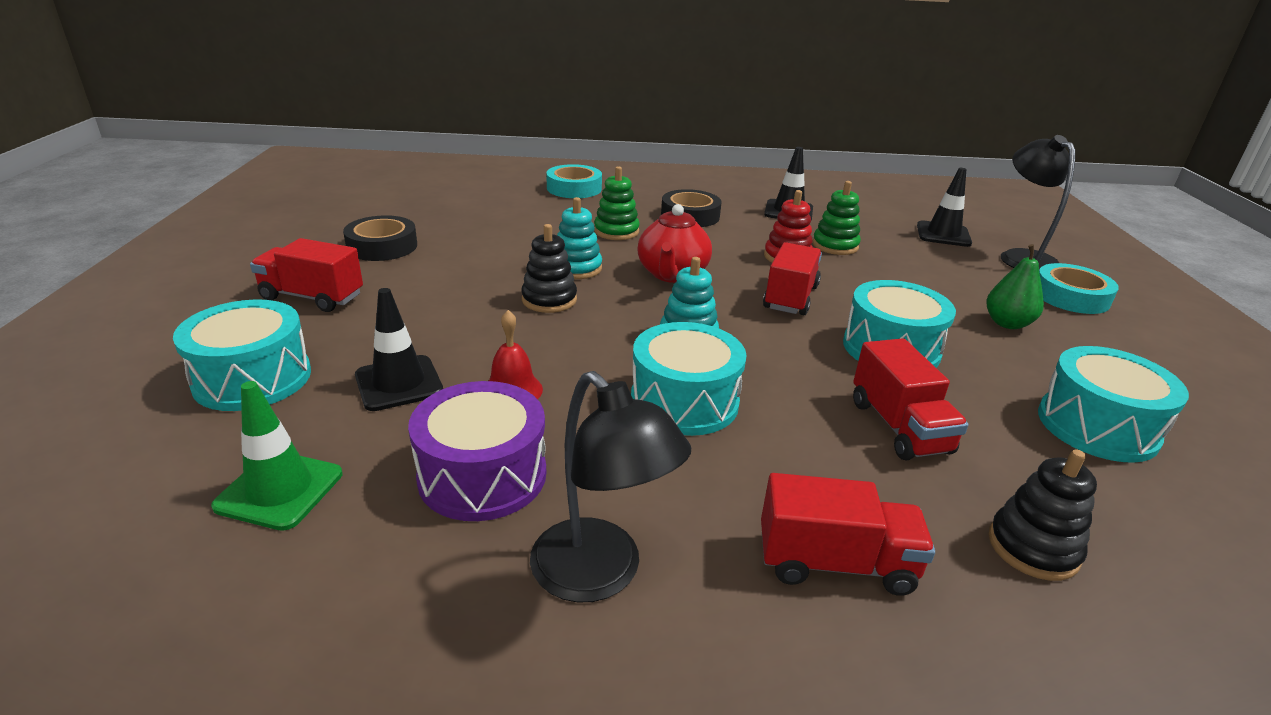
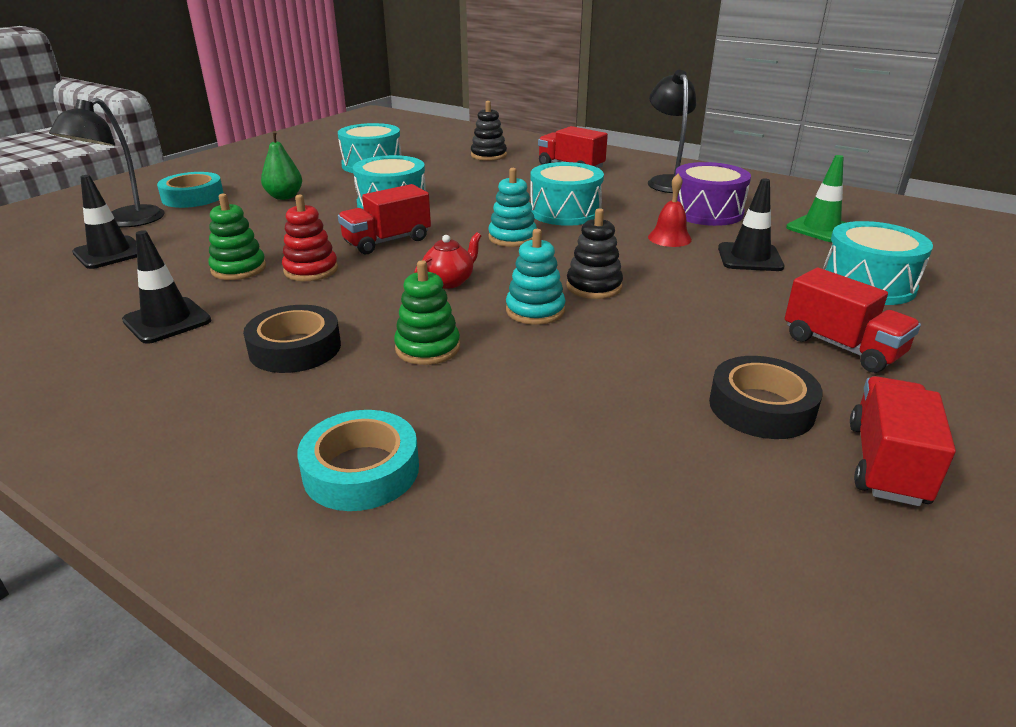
camera: 145 degrees left, 0 degrees up
red teapot [637,204,712,283] -> red teapot [414,232,481,289], size x0.64
red truck [853,338,969,460] -> red truck moved to [850,376,956,506]

